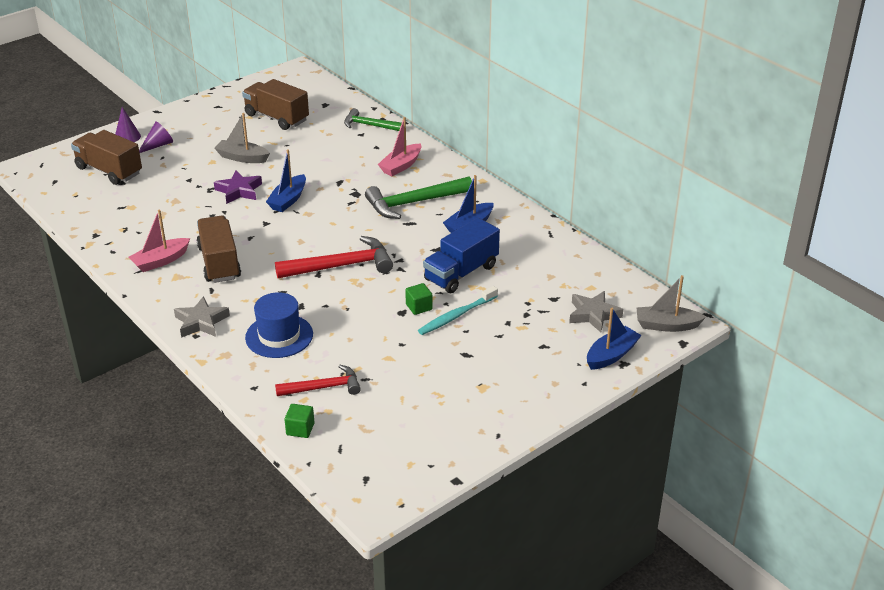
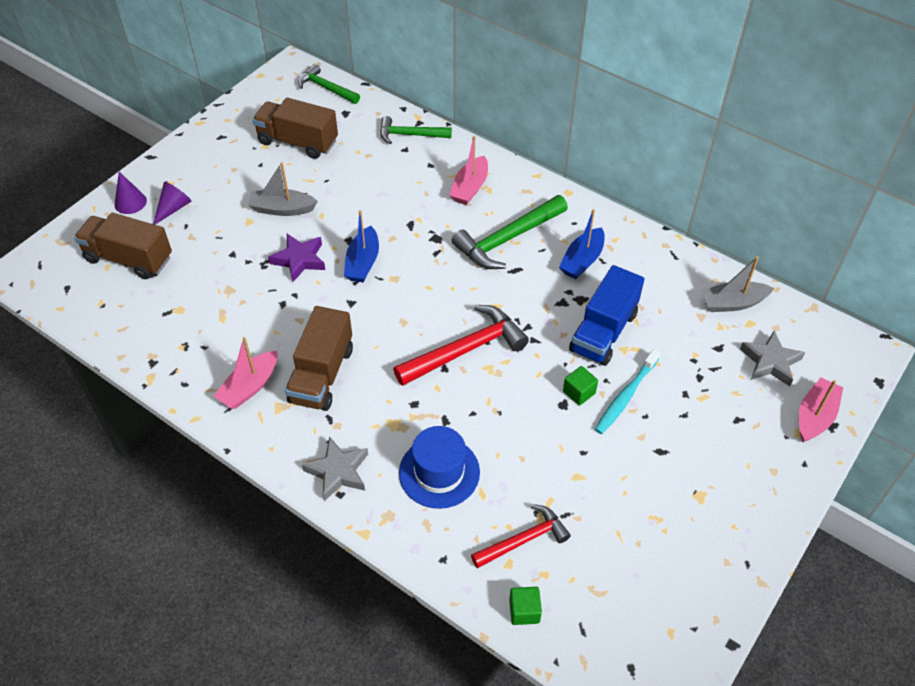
camera: 15 degrees left, 15 degrees up
brown truck [197,215,241,283] -> brown truck turned 135 degrees counterclockwise [285,306,353,411]
blue boat [587,308,642,370] -> pink boat [799,378,843,442]
grey boat [636,275,706,332] -> grey boat moved to [701,256,774,312]
none -> green hammer [298,64,360,104]

